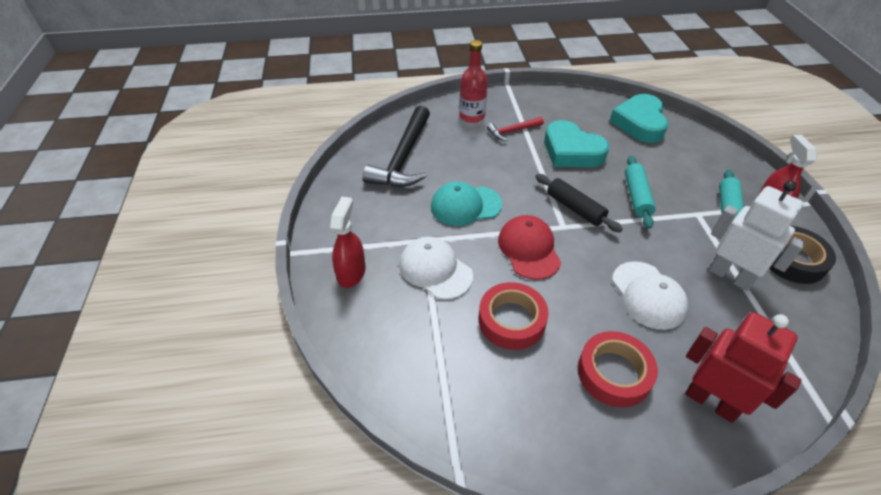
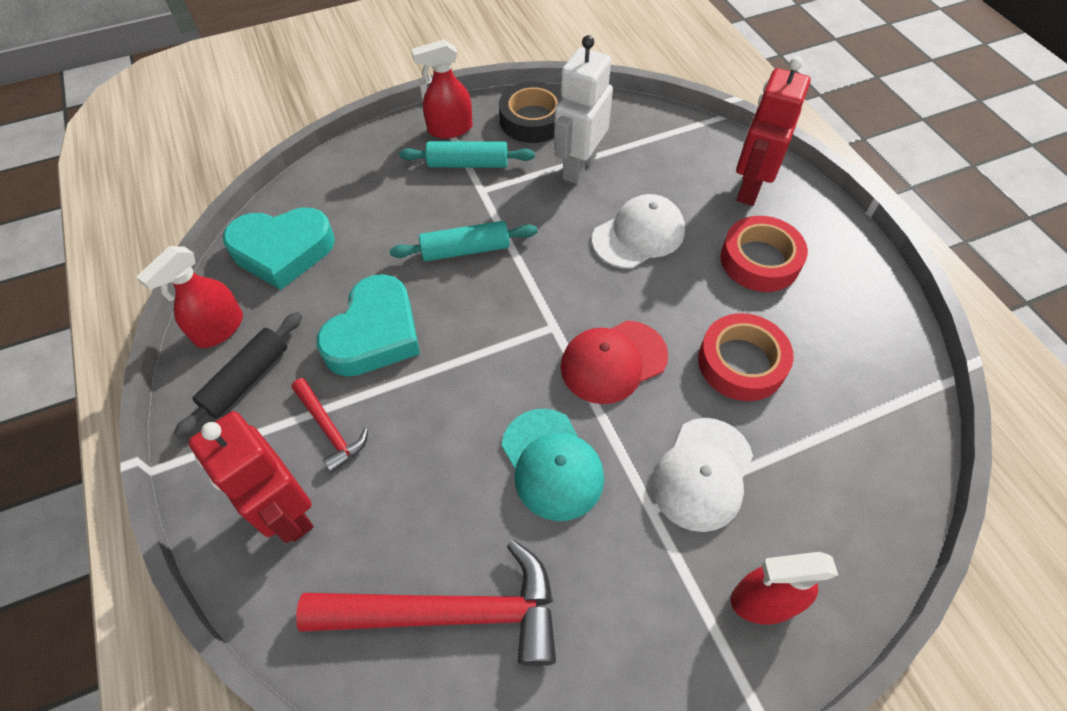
camera: 105 degrees left, 10 degrees up
black hammer [363,106,430,187] -> red hammer [296,540,556,666]
red bottle [459,40,488,123] -> red robot [189,411,313,543]
black rolling pin [536,174,623,232] -> black rolling pin moved to [174,312,302,439]
none -> red spray bottle [136,246,243,348]

